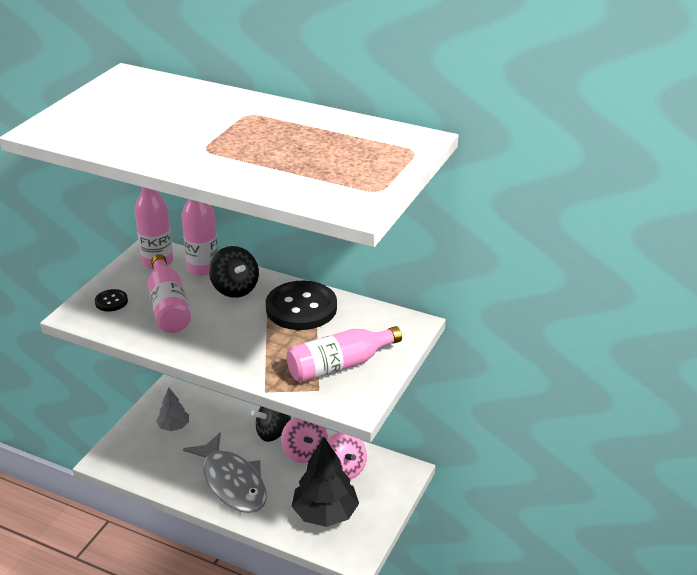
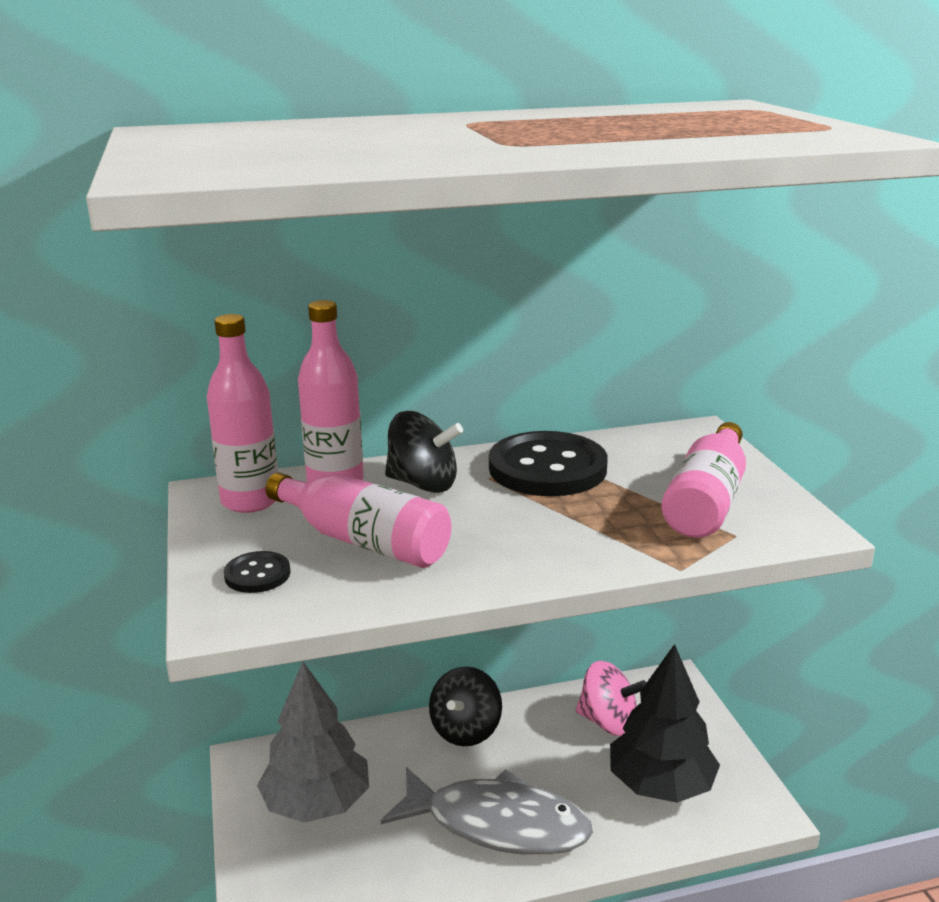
camera: 40 degrees left, 10 degrees down
grey tree [156,387,189,431] -> grey tree [257,662,369,823], size x1.84
pink spinning top [281,417,328,463] -> none

